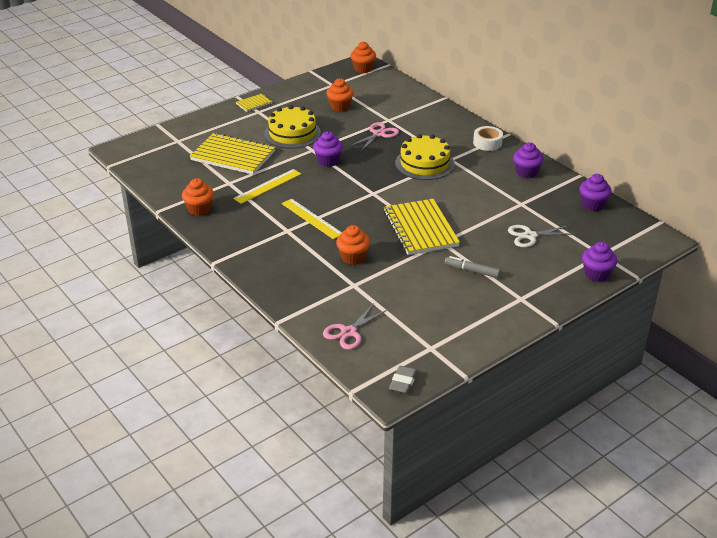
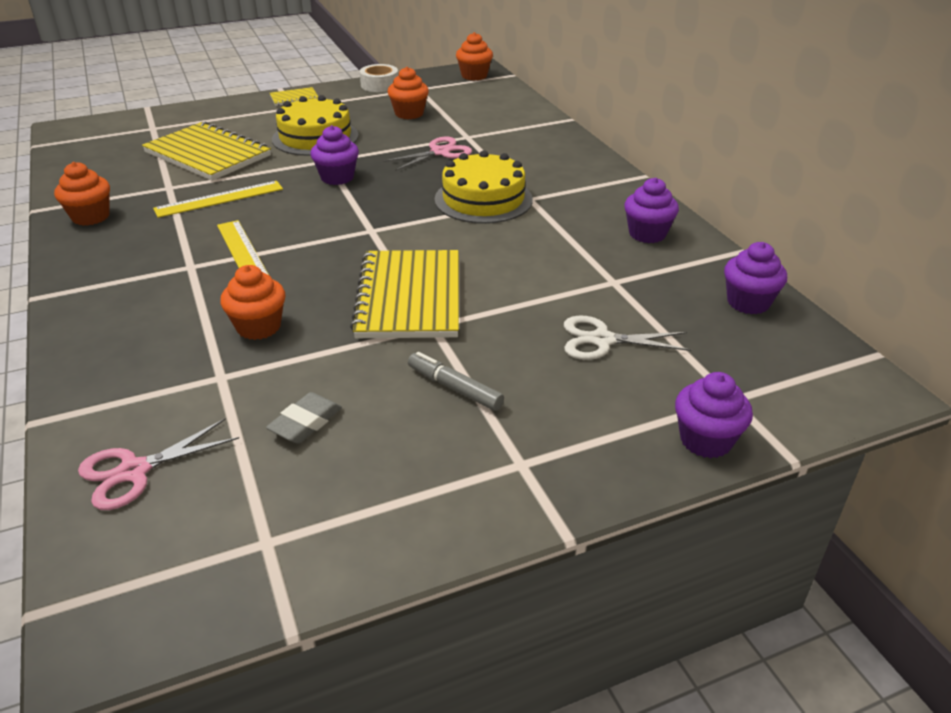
camera: 15 degrees right, 0 degrees up
grey eraser [389,366,417,394] -> grey eraser moved to [266,392,342,444]
white tape [473,126,503,151] -> white tape moved to [360,64,398,92]

